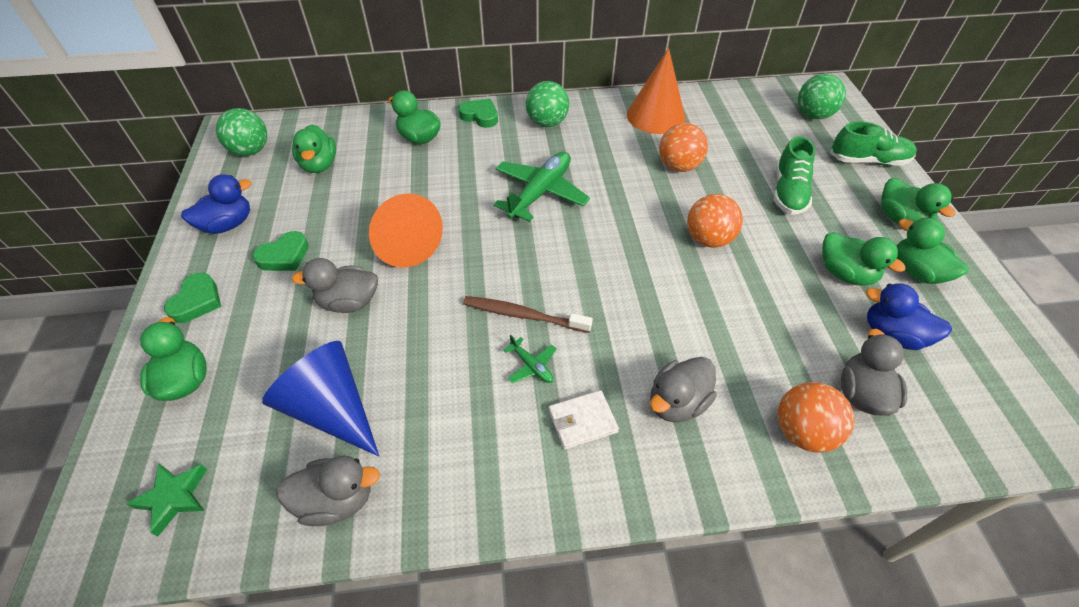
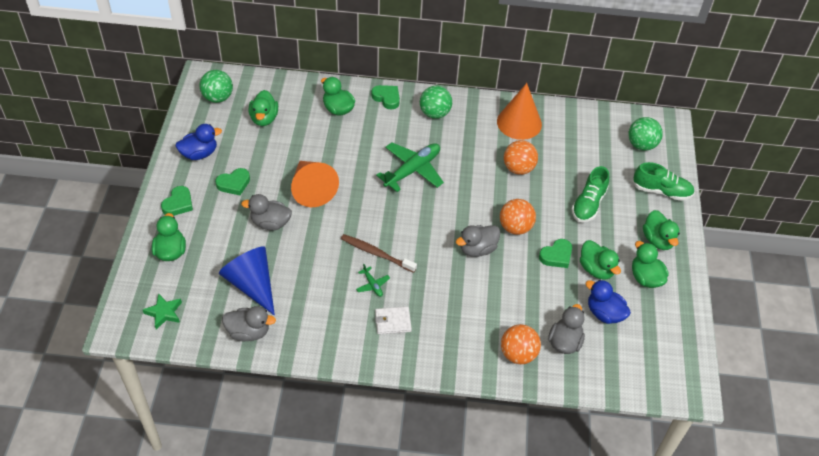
camera: 10 degrees right, 0 degrees up
grey duck [650,357,717,423] -> grey duck moved to [456,225,500,257]
none -> green heart [539,239,572,268]

